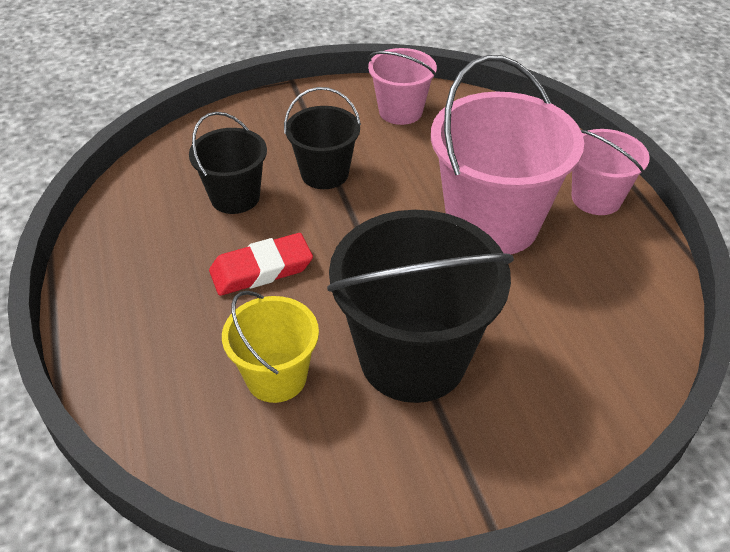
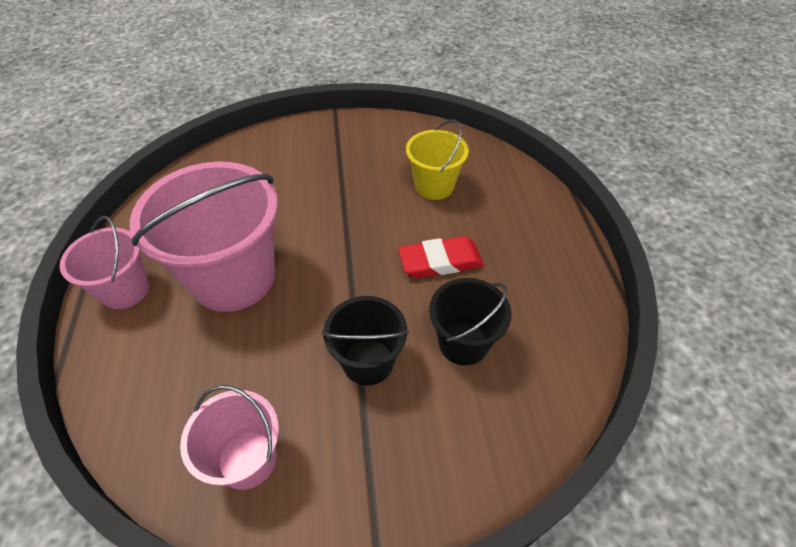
camera: 170 degrees left, 5 degrees up
black bucket [327,210,514,403] -> none

